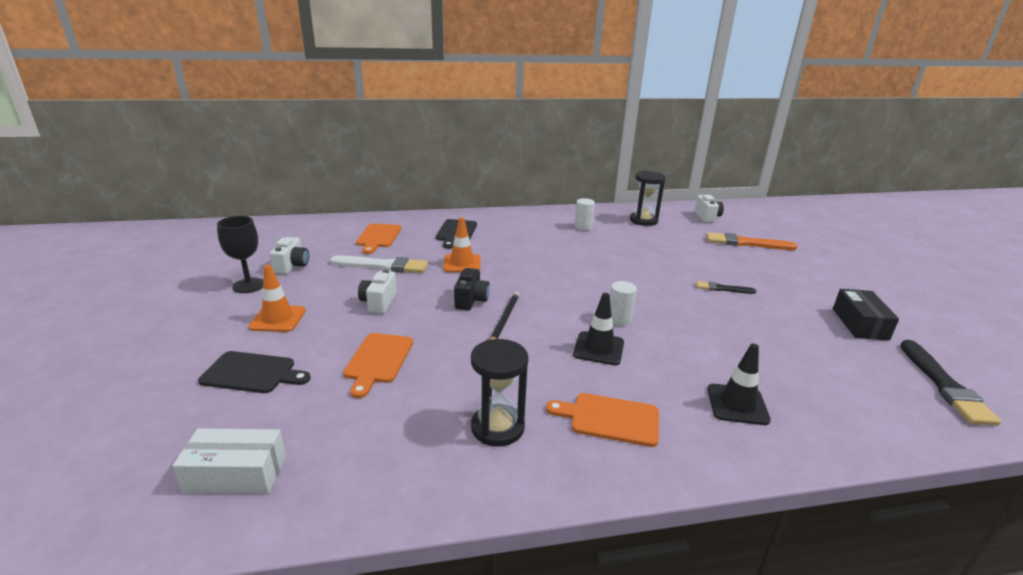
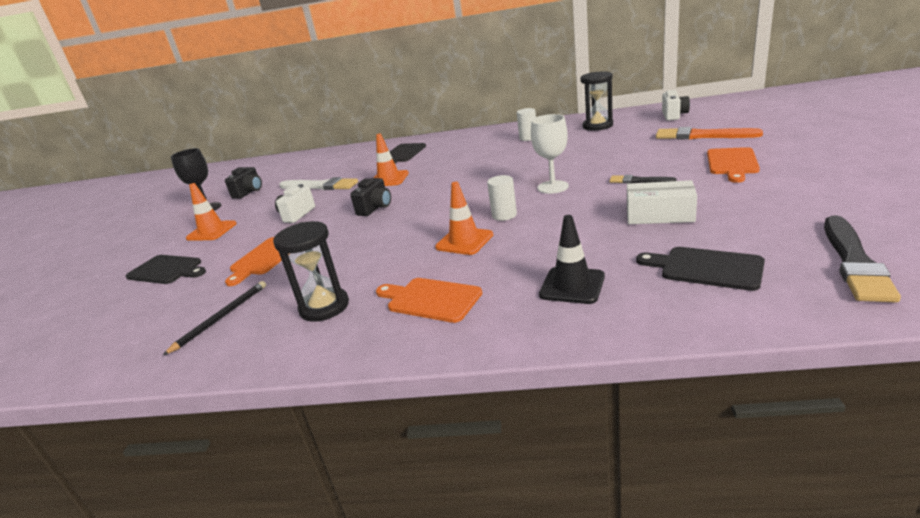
camera: 20 degrees right, 0 degrees up
white box [172,428,286,494] -> white box moved to [627,180,697,224]
white camera [270,237,309,274] -> black camera [225,167,262,199]
orange cutting board [356,223,401,254] -> orange cutting board moved to [707,147,760,183]
black pencil [490,292,519,340] -> black pencil moved to [162,281,266,356]
black traffic cone [573,293,624,365] -> orange traffic cone [435,182,493,255]
black box [833,289,899,341] -> none
none -> white goblet [531,114,569,194]
none -> black cutting board [636,247,765,291]

